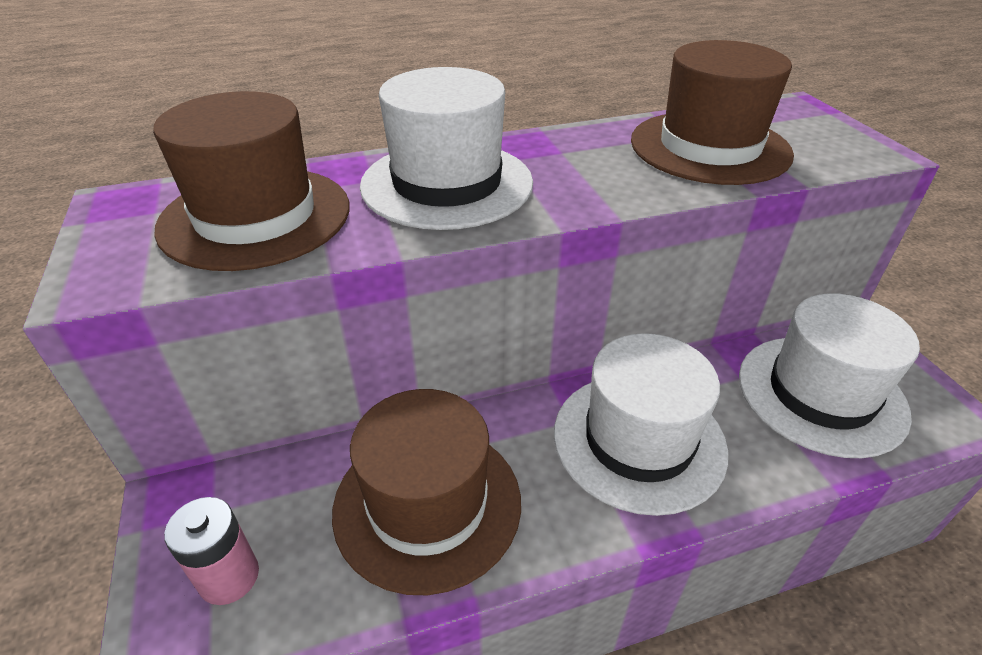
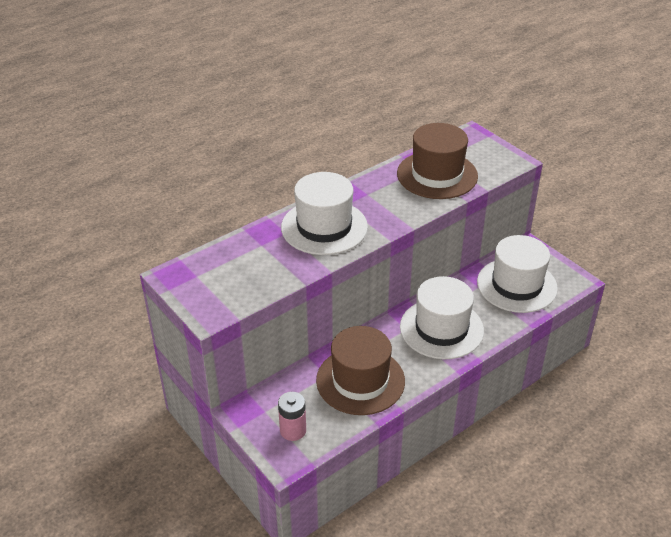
camera: 20 degrees left, 0 degrees up
brown hat [153,91,350,271] -> none

